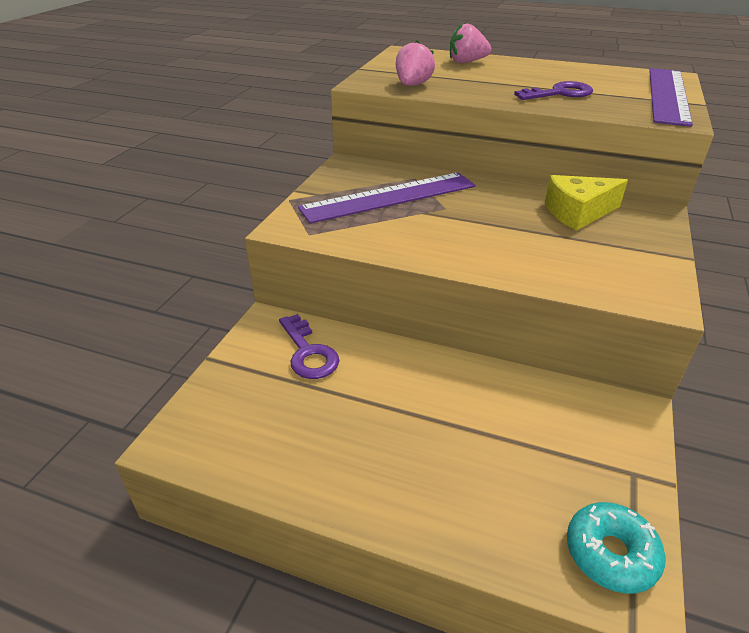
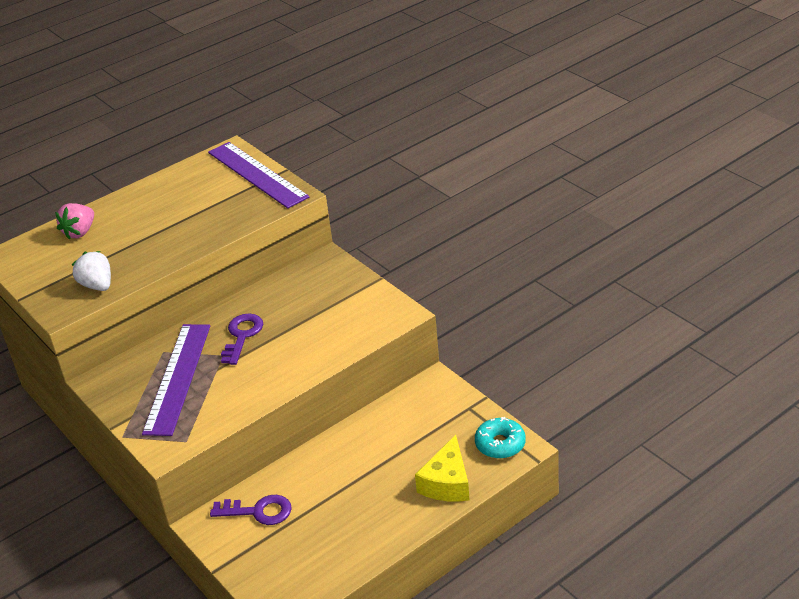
camera: 55 degrees left, 0 degrees up
pink strawberry [396,40,435,86] -> white strawberry [72,251,111,291]
purple key [514,81,593,100] -> purple key moved to [221,314,263,365]
yellow cheese [545,175,628,231] -> yellow cheese moved to [415,435,469,502]

